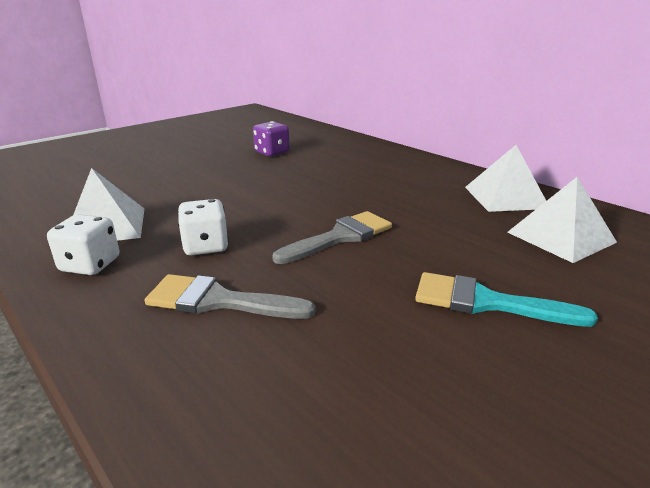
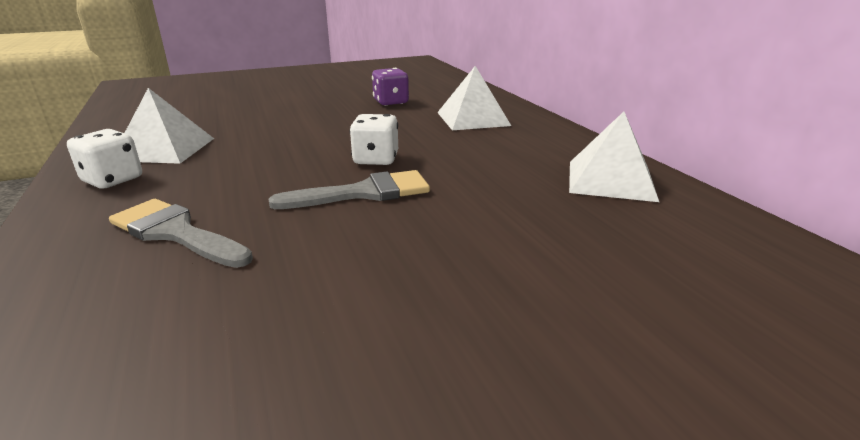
camera: 20 degrees right, 0 degrees up
white dice [178,199,229,255] -> white dice moved to [350,114,398,165]
turquoise brush [415,272,598,327] -> none
white pyramid [507,177,617,263] -> white pyramid moved to [437,66,511,130]

